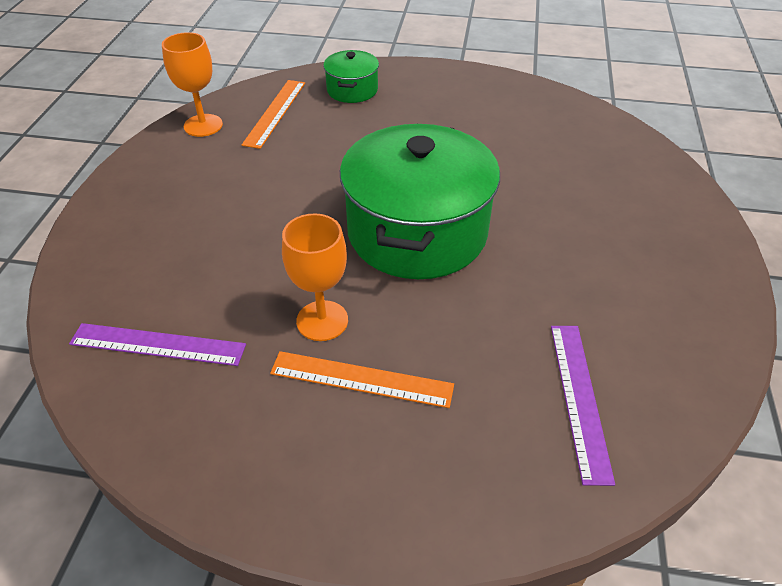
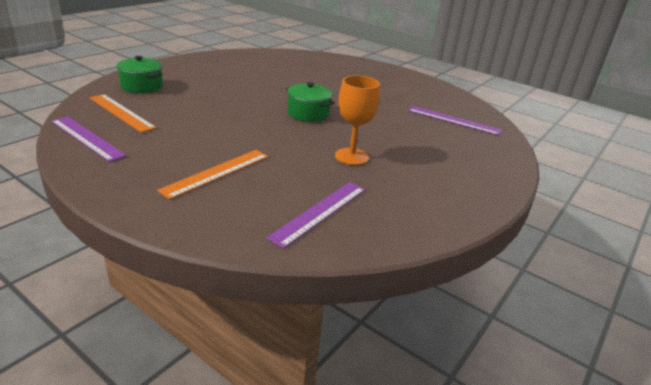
camera: 65 degrees left, 15 degrees down
orange goblet [162,32,223,137] -> purple ruler [51,117,127,162]
orange ruler [270,351,454,408] -> orange ruler moved to [157,150,268,200]
green pot [340,124,500,279] -> green pot [286,82,335,122], size x0.47

